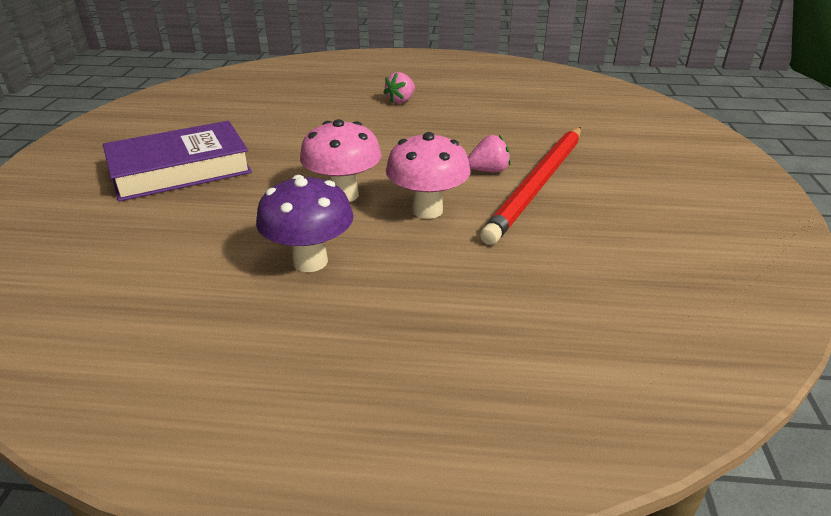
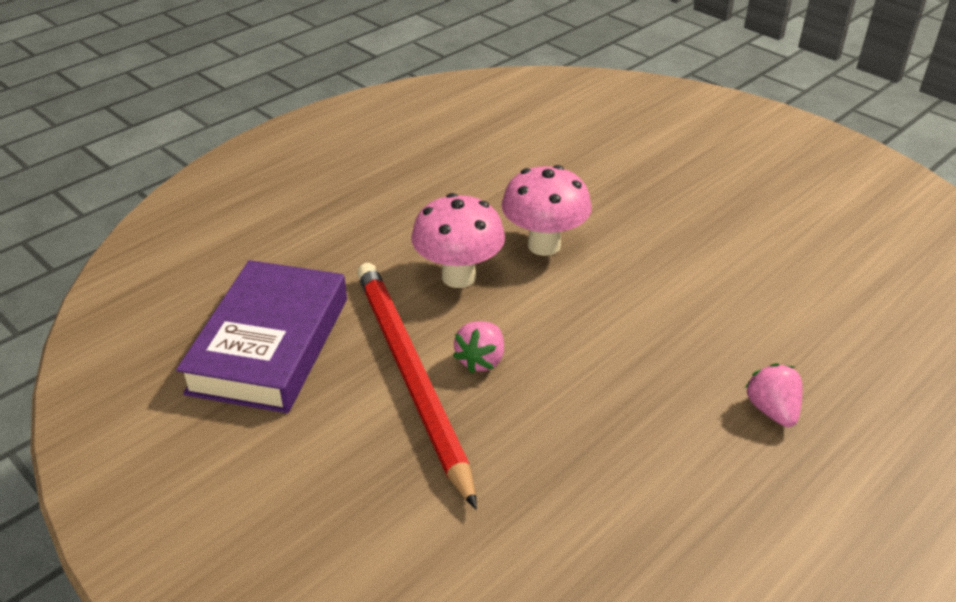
camera: 130 degrees right, 5 degrees up
purple book [103,121,252,202] -> purple book moved to [176,260,347,413]
purple mushroom [256,175,354,272] -> none

